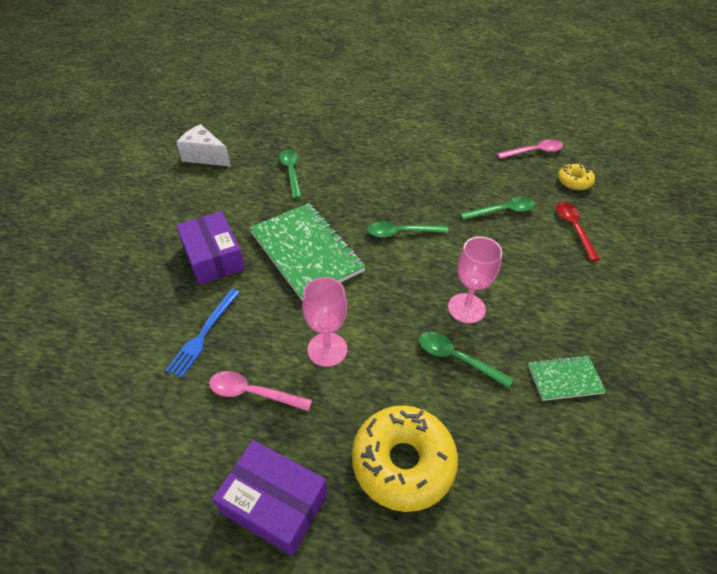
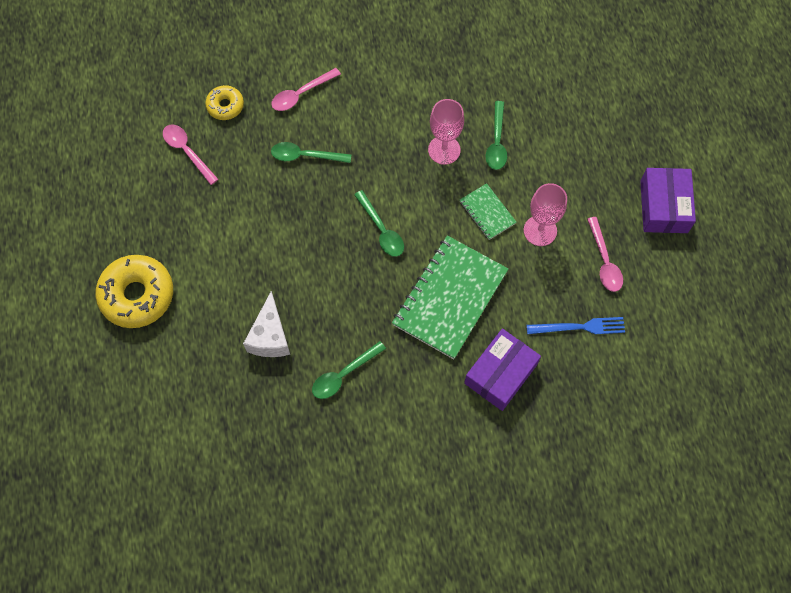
camera: 115 degrees left, 20 degrees up
white cheese [176,124,231,167] -> white cheese moved to [243,291,290,357]
yellow donut [352,405,458,512] -> yellow donut moved to [95,255,173,328]
green spoon [460,197,535,220] -> green spoon turned 45 degrees counterclockwise [271,142,351,163]
green notebook [528,355,606,401] -> green notebook moved to [460,183,516,240]
red spoon [556,202,600,261] -> pink spoon [271,68,341,111]

